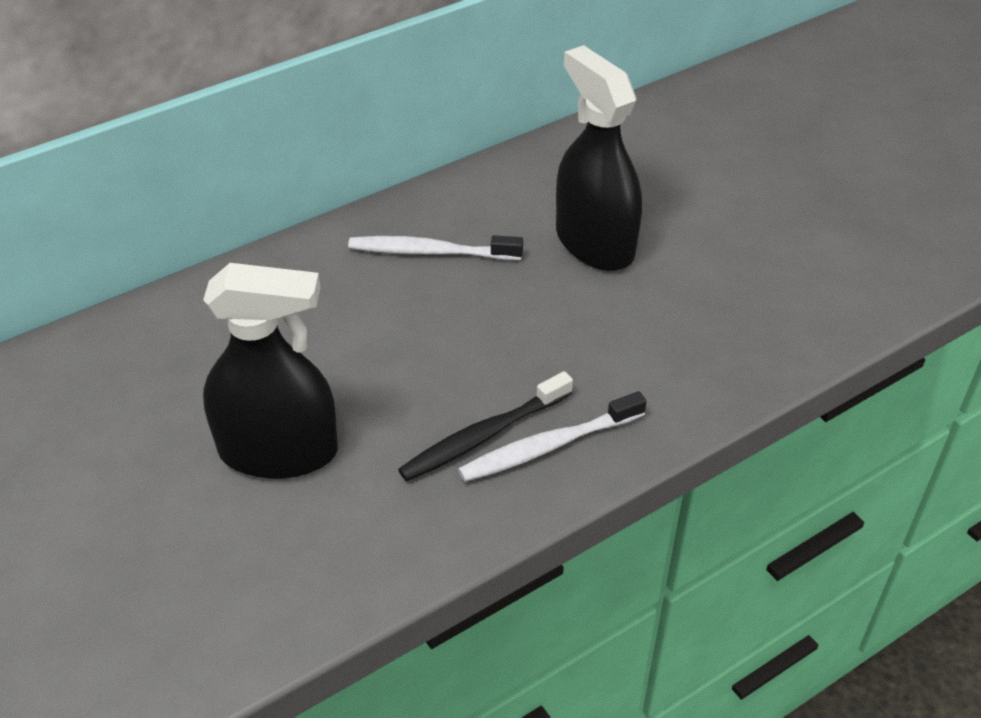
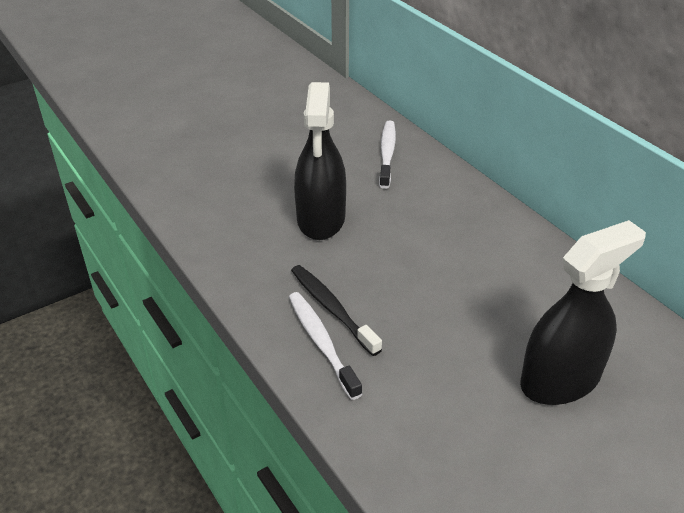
camera: 90 degrees right, 5 degrees down
white toothbrush [348,236,523,260] -> white toothbrush moved to [379,121,396,189]

